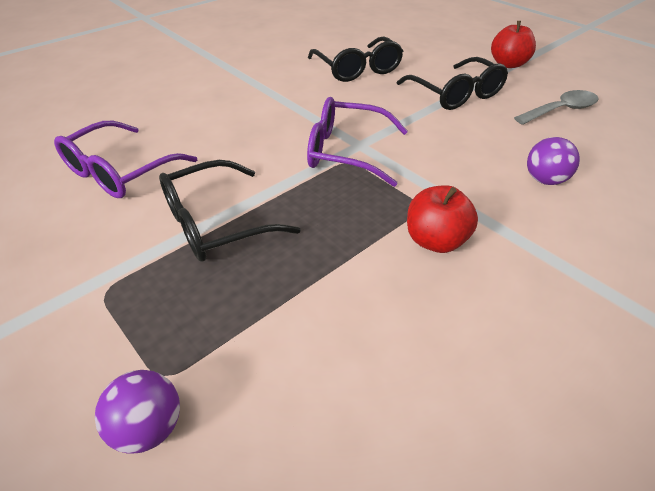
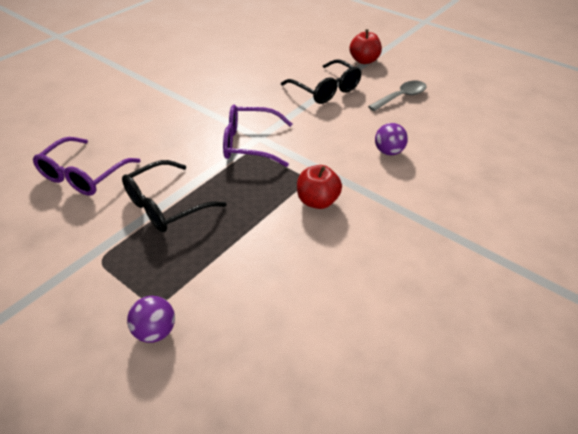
camera: 10 degrees left, 0 degrees up
black glasses [308,36,403,82] -> none

